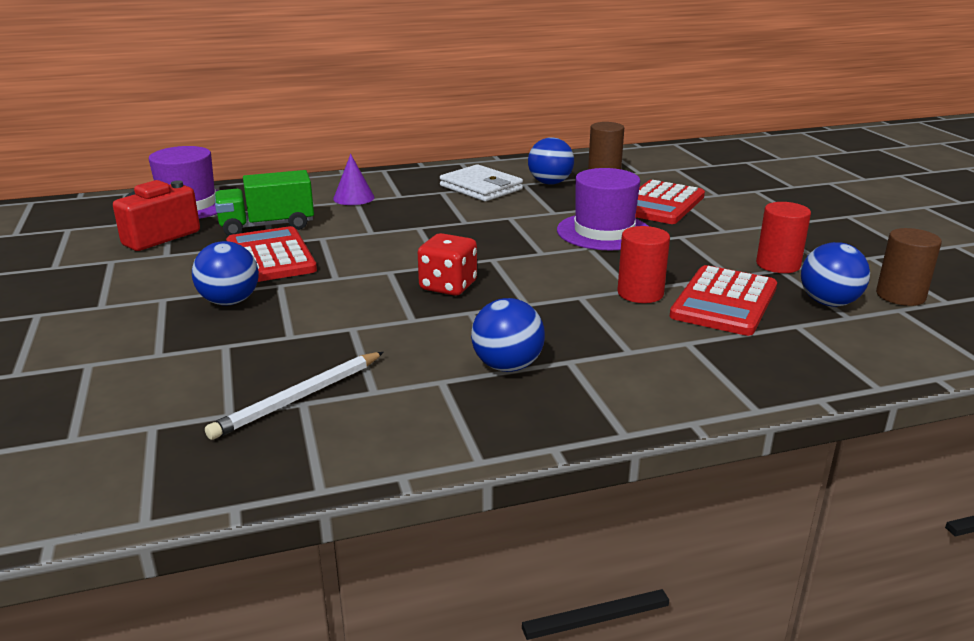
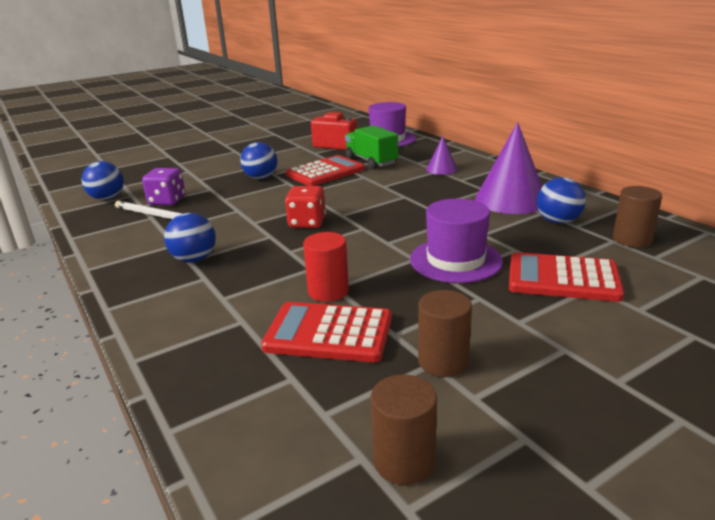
camera: 75 degrees right, 0 degrees up
white wallet [440,164,523,202] -> purple cone [475,122,542,214]
red cylinder [756,202,811,273] -> brown cylinder [418,290,472,377]
blue ball [801,242,870,307] -> blue ball moved to [81,161,124,200]
none -> purple dice [142,168,185,205]

